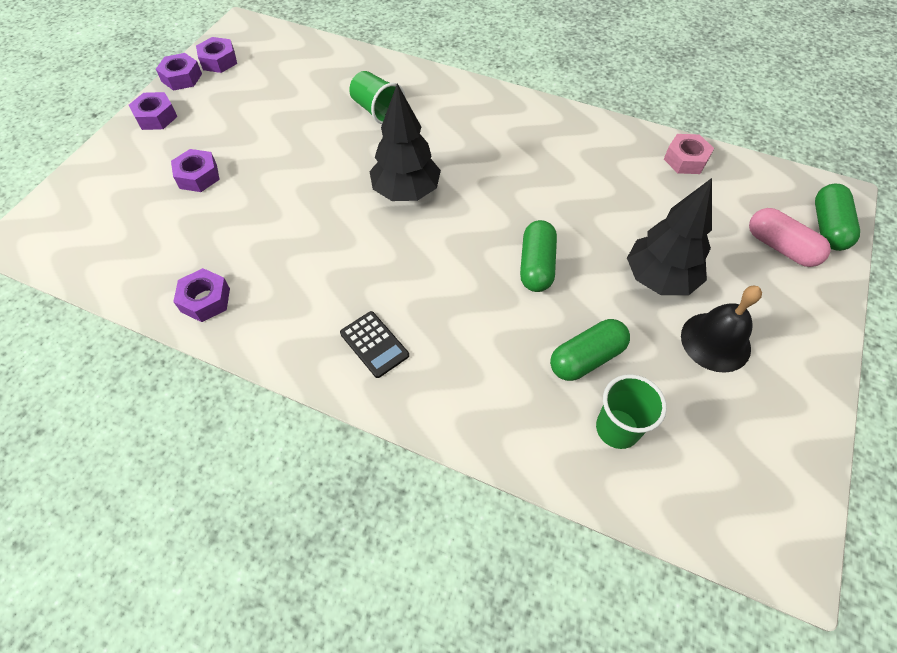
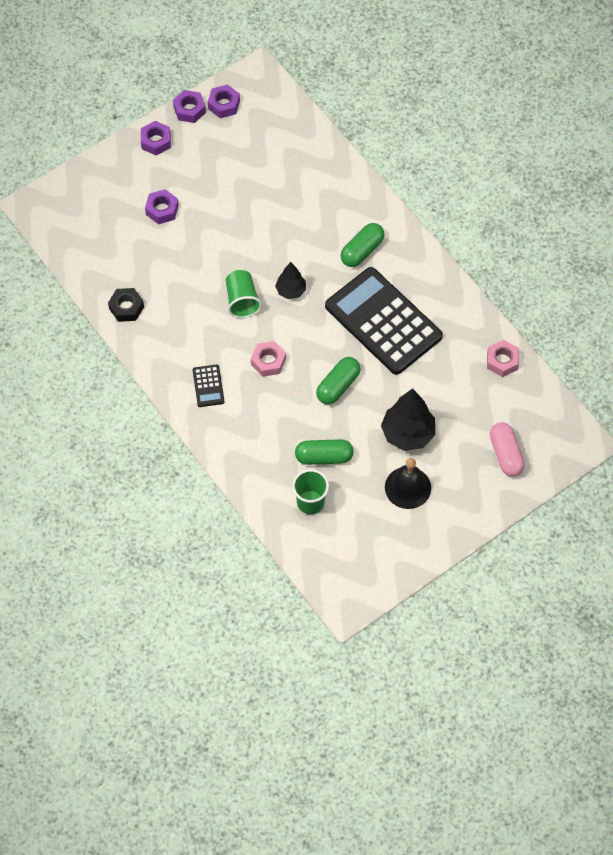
camera: 30 degrees right, 5 degrees up
purple nut [173,268,230,322] -> black nut [108,288,144,322]
green cup [349,71,406,124] -> green cup moved to [226,270,262,318]
black tree [369,84,441,201] -> black tree [275,262,306,299], size x0.59
green capsule [815,184,860,251] -> green capsule moved to [341,223,384,267]
none -> pink nut [251,341,286,377]
none -> black calculator [325,267,443,375]

